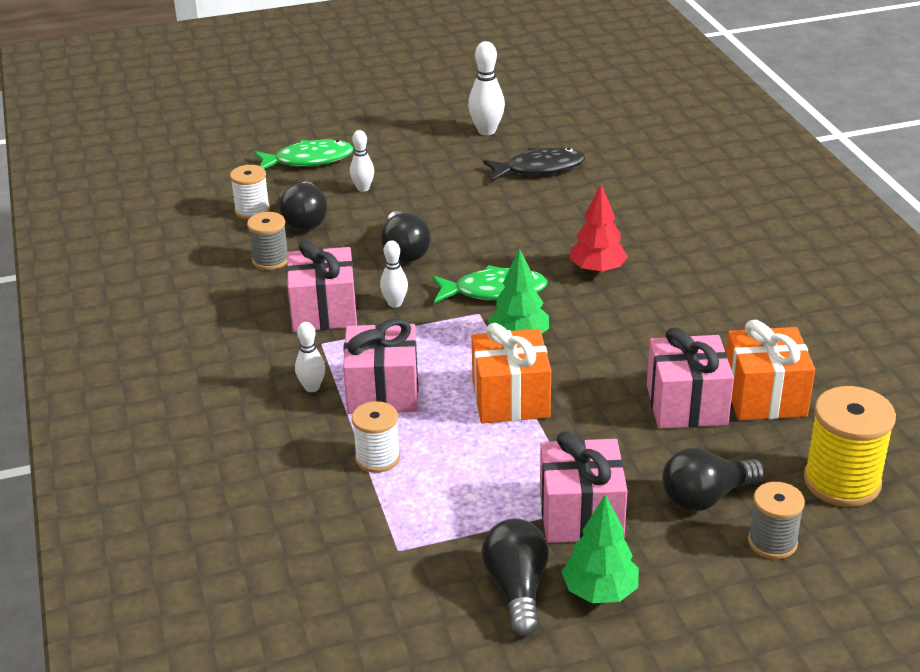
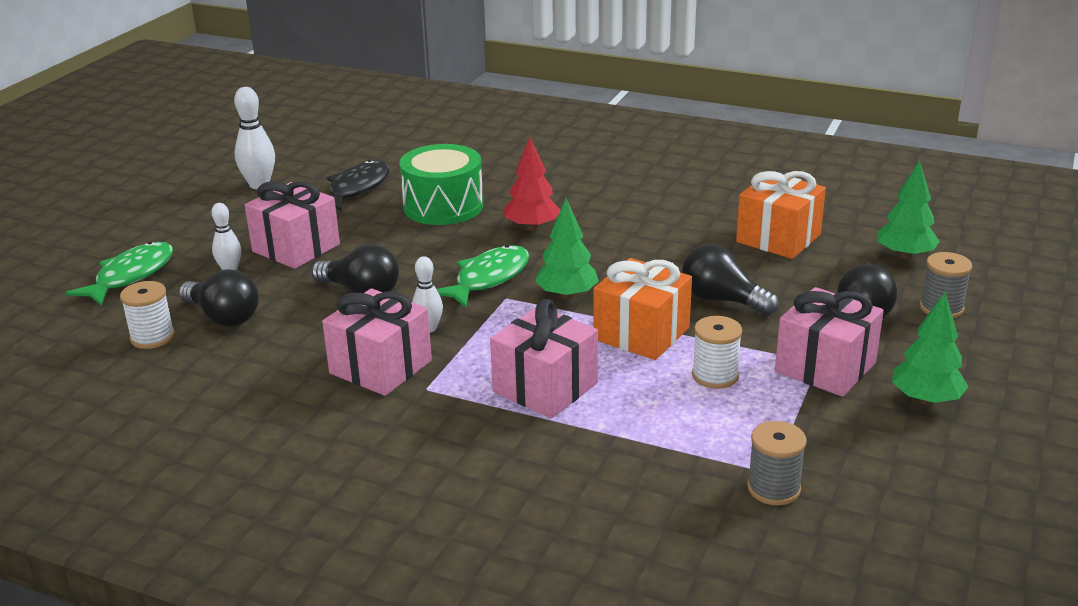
camera: 50 degrees left, 5 degrees down
grey spool [247,212,288,270] -> grey spool moved to [747,421,807,505]
white bowling pin [295,322,325,392] -> none
white spool [352,401,400,473] -> white spool moved to [692,316,742,389]
black light bulb [481,519,549,637] -> black light bulb moved to [682,244,779,316]
pink gift [647,327,734,429] -> pink gift moved to [245,181,340,269]
yellow spool [804,386,896,507] -> green tree [877,160,940,259]
none -> green drum [399,144,483,225]

